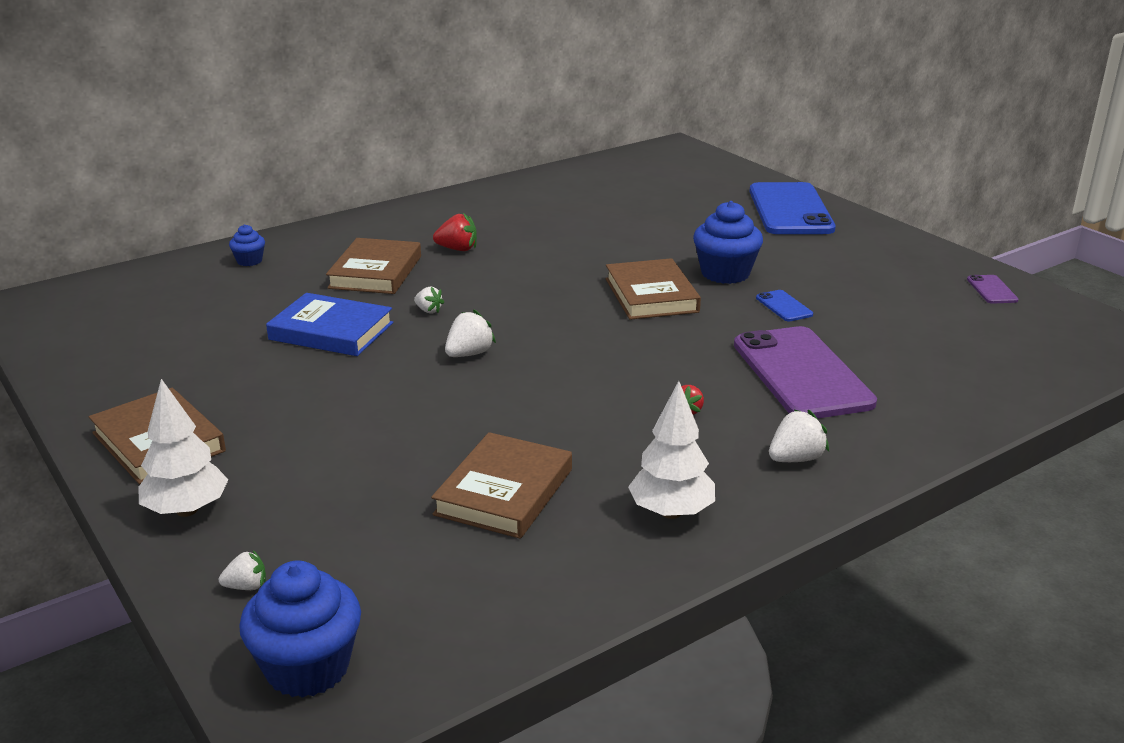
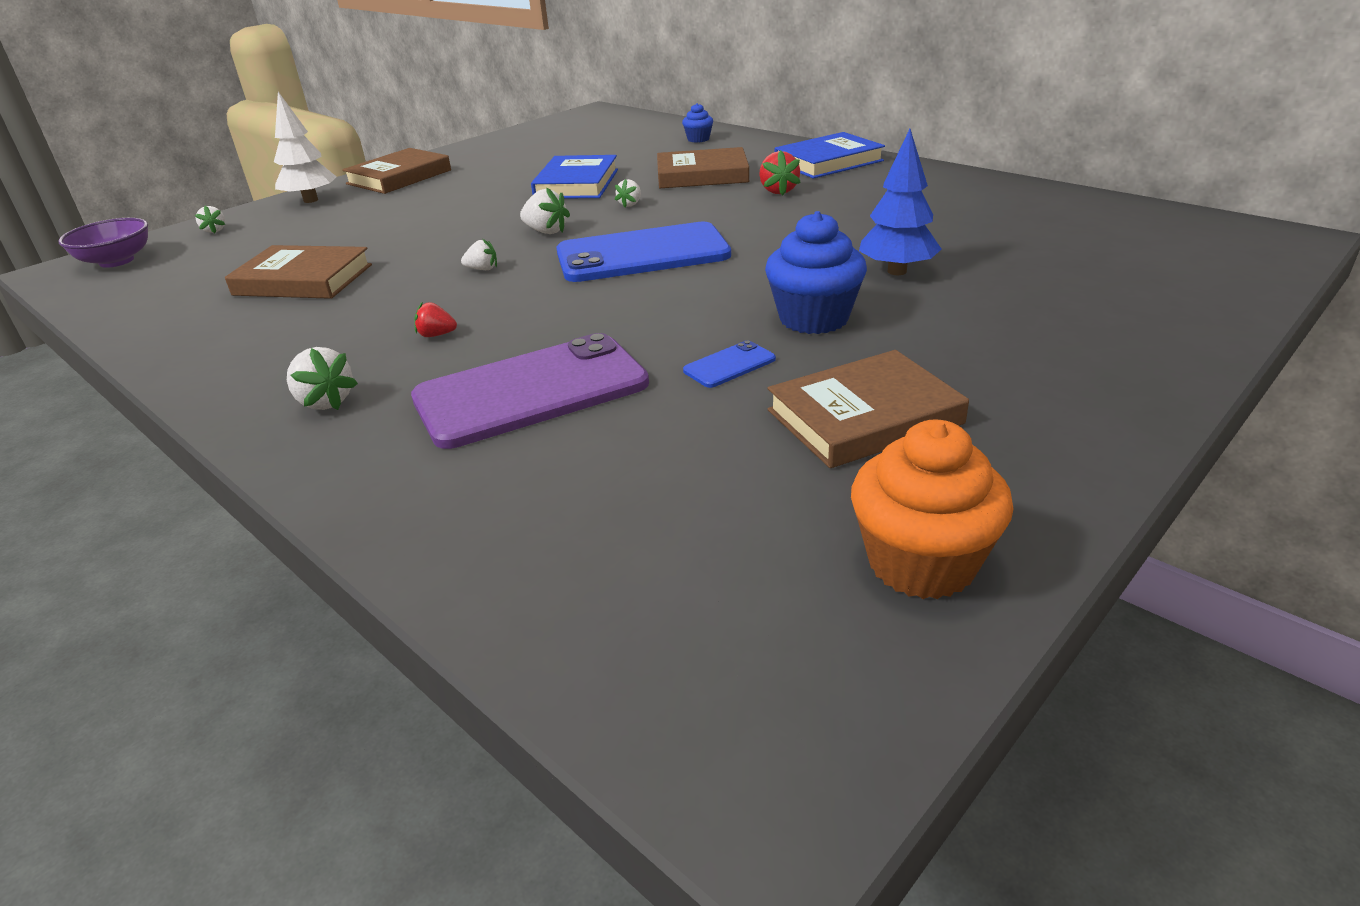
camera: 80 degrees right, 5 degrees up
blue cupcake [239,560,361,698] -> purple bowl [58,218,148,268]
brown book [606,258,701,320] -> brown book moved to [768,350,969,468]
white tree [628,381,715,519] -> none
blue phone [749,182,836,234] -> blue phone moved to [556,222,731,282]
purple phone [967,275,1018,304] -> orange cupcake [851,420,1014,599]
none -> white strawberry [461,239,497,270]
none -> blue book [775,132,885,179]
none -> blue tree [859,129,941,275]

